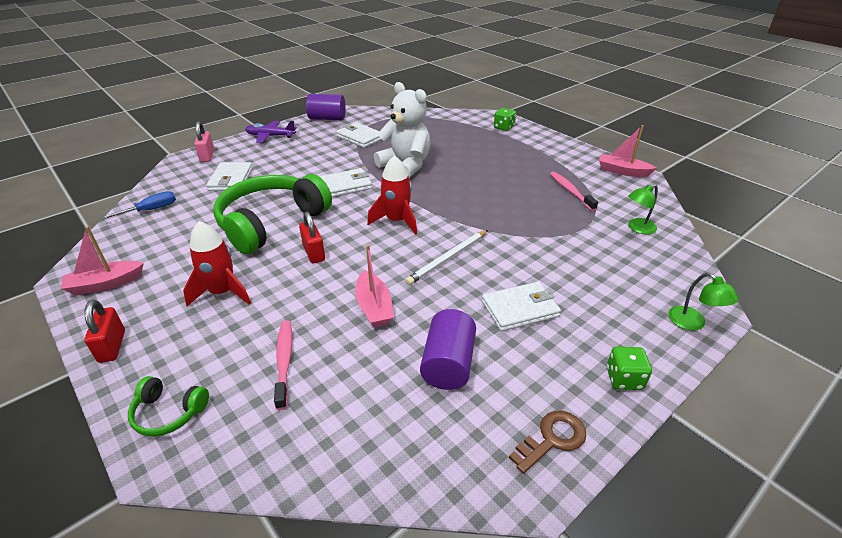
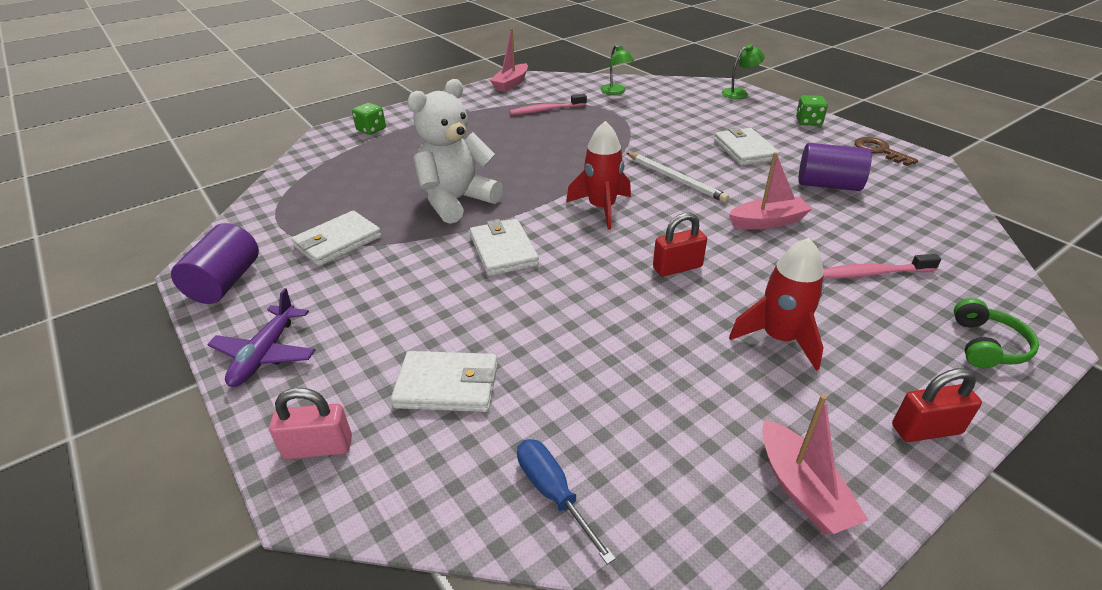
camera: 85 degrees left, 0 degrees up
green headphones [213,174,332,254] -> none

